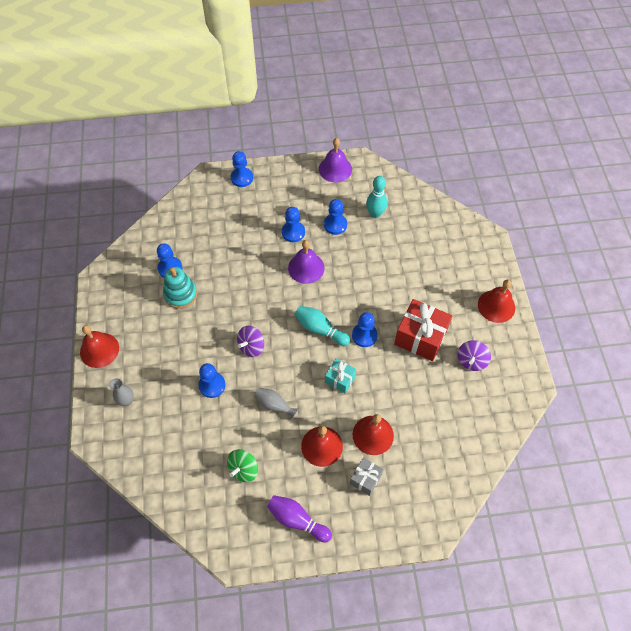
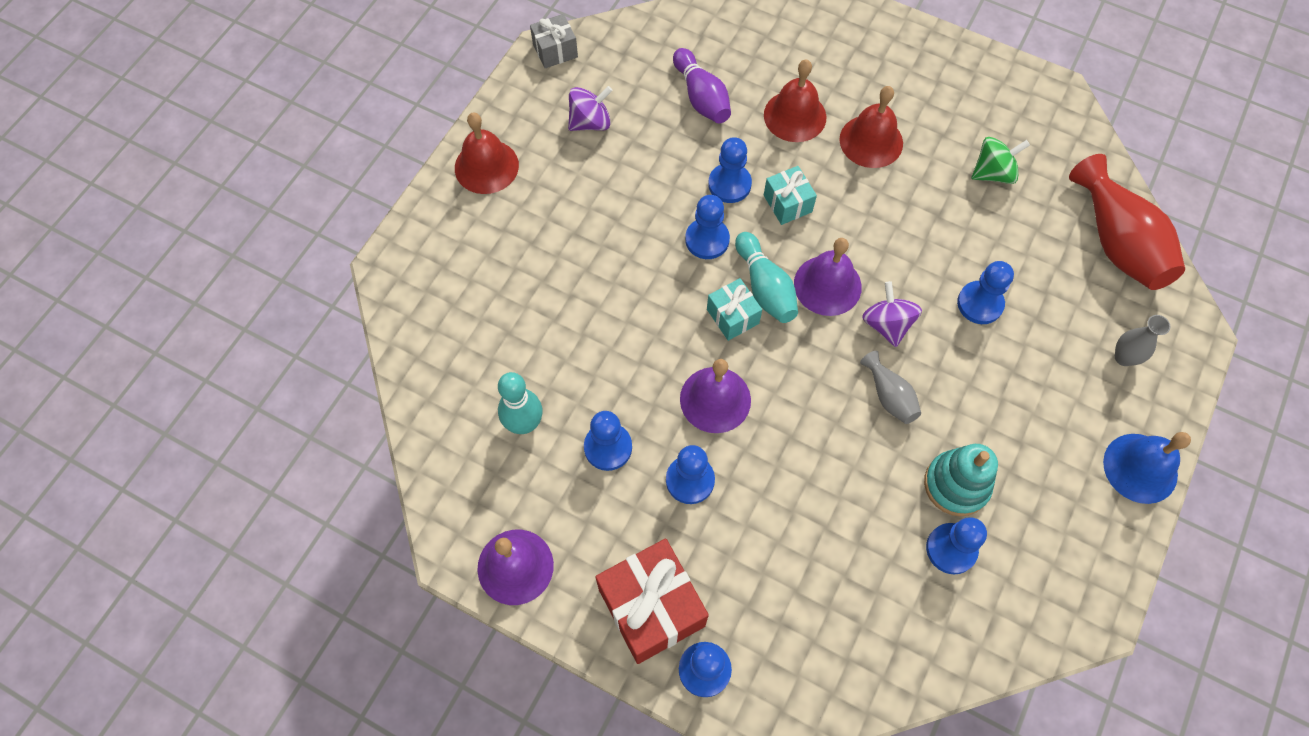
camera: 145 degrees left, 5 degrees up
red bell [80,325,119,368] -> blue bell [1103,432,1191,504]
purple spinning top [237,326,264,357] -> purple spinning top turned 90 degrees counterclockwise [862,281,922,347]
grey vase [254,388,298,419] -> grey vase moved to [860,351,921,424]
purple bowling pin [267,495,332,542] -> purple bowling pin moved to [673,48,731,123]
grey gift [350,458,383,496] -> grey gift moved to [530,14,578,68]
red gift [394,299,452,361] -> red gift moved to [595,539,709,664]
none -> turquoise gift [707,278,762,341]
none -> blue pawn [708,137,752,203]
none -> purple bell [794,238,862,316]
none -> red vase [1069,154,1185,290]

